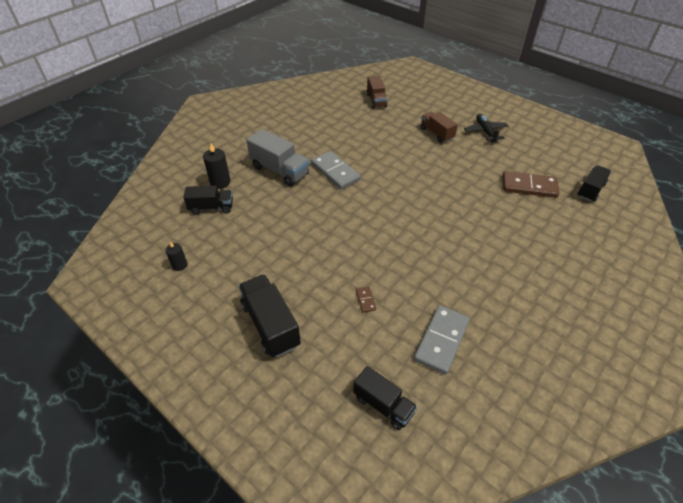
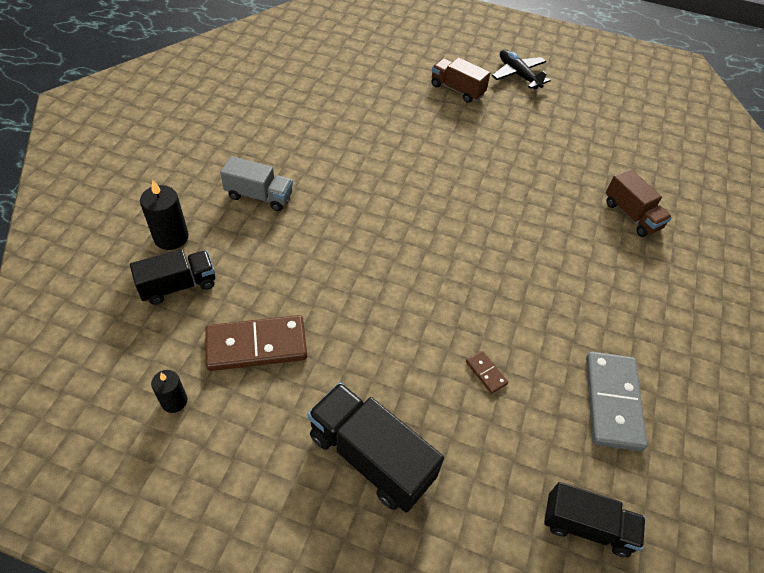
camera: 25 degrees left, 5 degrees up
grey truck [246,129,309,187] -> grey truck [220,156,293,211], size x0.66
grey domino [311,151,361,189] -> none
brown truck [367,75,387,109] -> brown truck moved to [606,169,672,237]
brown domino [503,171,559,198] -> brown domino moved to [205,315,307,371]
black truck [577,165,611,202] -> none

